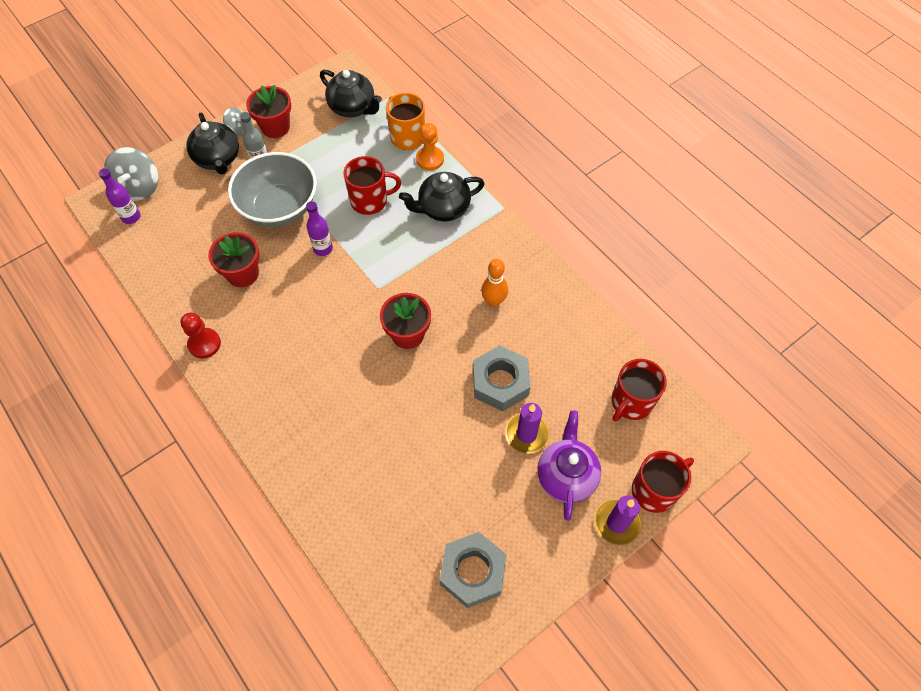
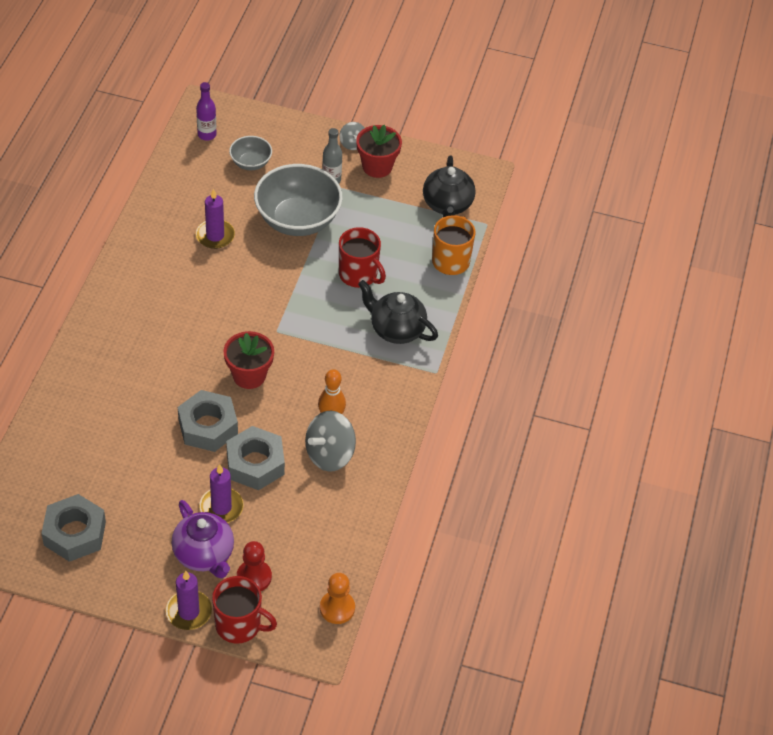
camera: 50 degrees right, 10 degrees down
grey spinning top [104,147,158,201] -> grey spinning top moved to [305,411,356,472]
red pawn [180,312,221,359] -> red pawn moved to [237,541,272,591]
black teapot [186,113,239,175] -> none
red flower pot [208,232,259,287] -> purple candle [196,189,235,249]
purple bottle [306,201,333,256] -> none
orange pawn [416,123,444,170] -> orange pawn moved to [320,573,355,624]
purple teapot [537,410,601,521] -> purple teapot turned 90 degrees clockwise [172,500,234,578]
red mug [612,359,667,422] -> none
none -> grey nut [178,390,238,452]
none -> grey bowl [229,136,272,170]

